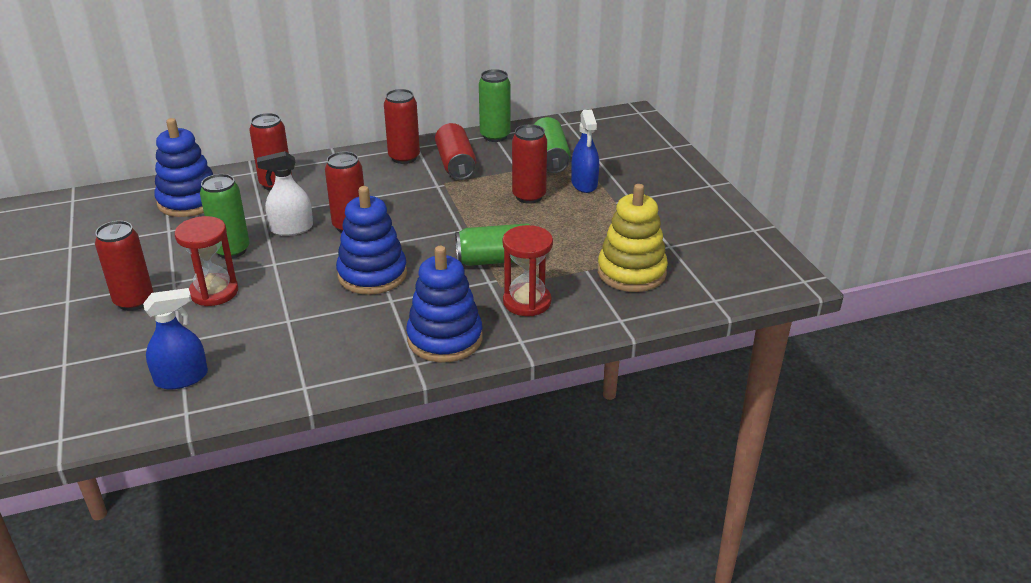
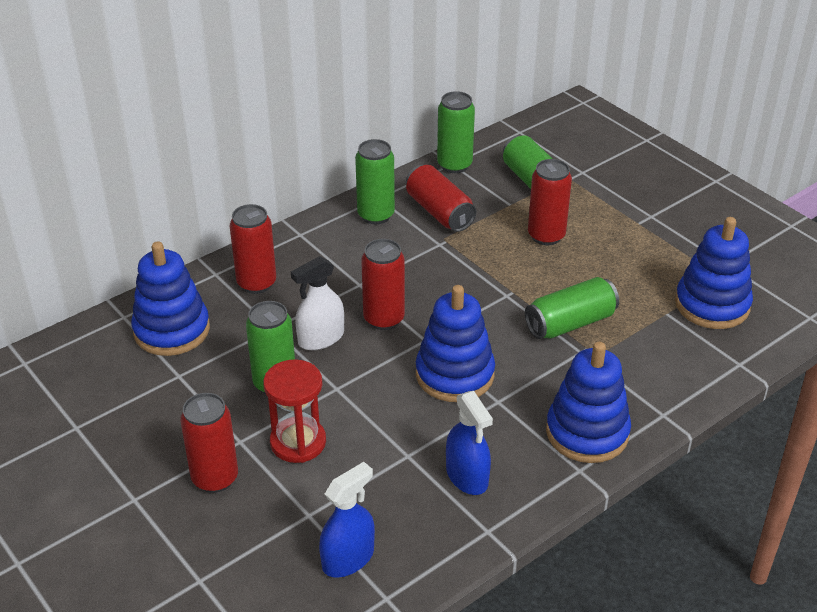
camera: 20 degrees left, 5 degrees up
red can [384,89,420,164] -> green can [355,139,395,224]
red hourglass [503,225,553,316] -> none
blue spray bottle [571,109,599,193] -> blue spray bottle moved to [446,391,493,495]
yellow stacking toy [598,184,668,292] -> blue stacking toy [675,217,753,329]

